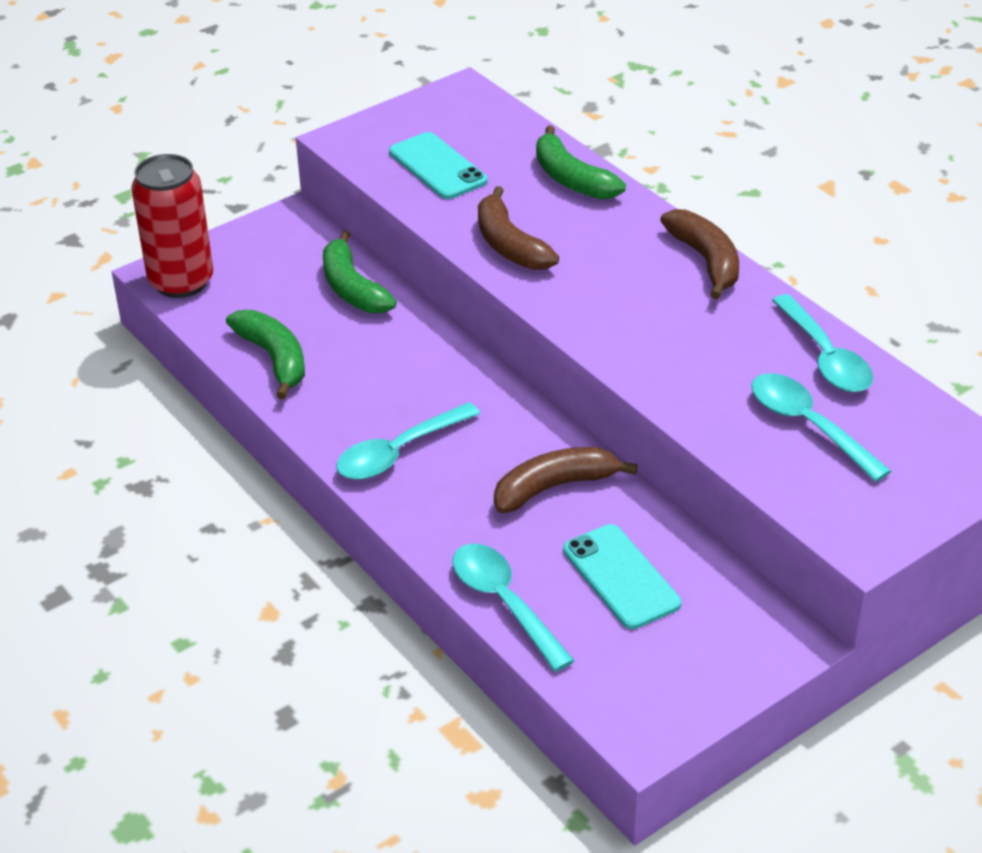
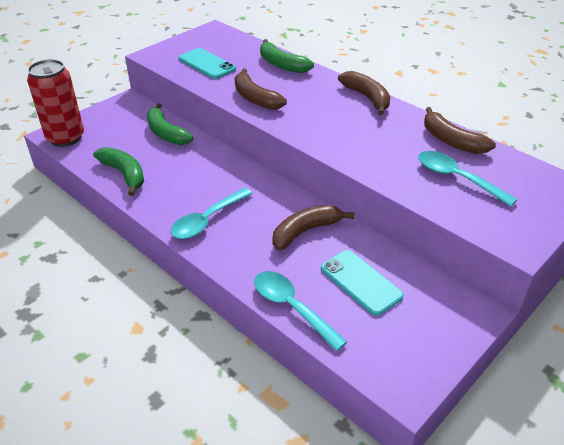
camera: 10 degrees left, 0 degrees up
turquoise spoon [772,294,873,392] -> brown banana [424,107,496,154]

